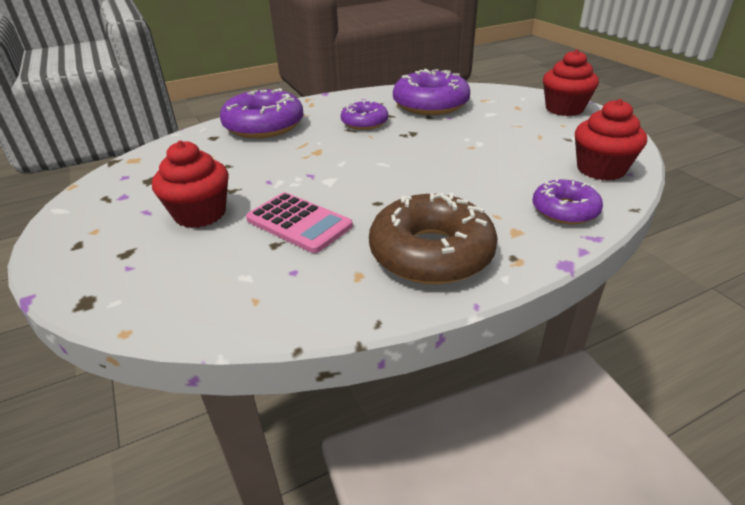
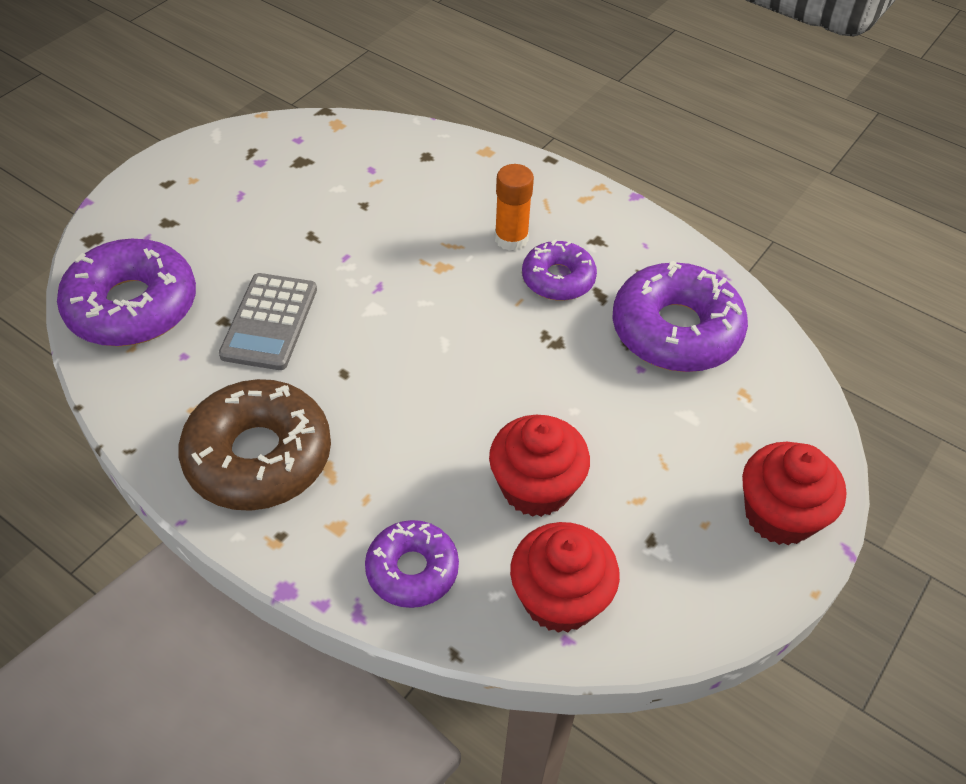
camera: 60 degrees right, 15 degrees up
red cupcake [152,140,229,228] -> red cupcake moved to [489,415,590,517]
purple donut [220,88,304,138] -> purple donut moved to [57,238,196,346]
pink calculator [246,192,353,253] -> grey calculator [219,273,317,370]
none -> orange glue stick [495,164,534,251]

